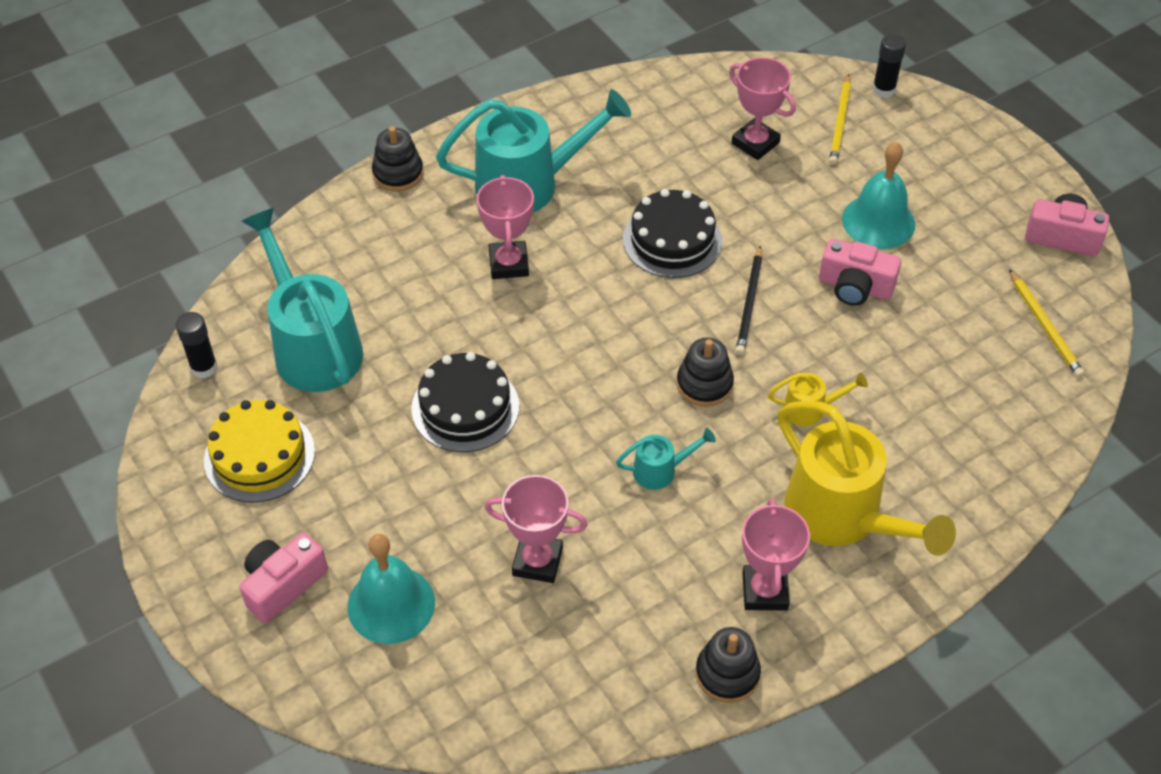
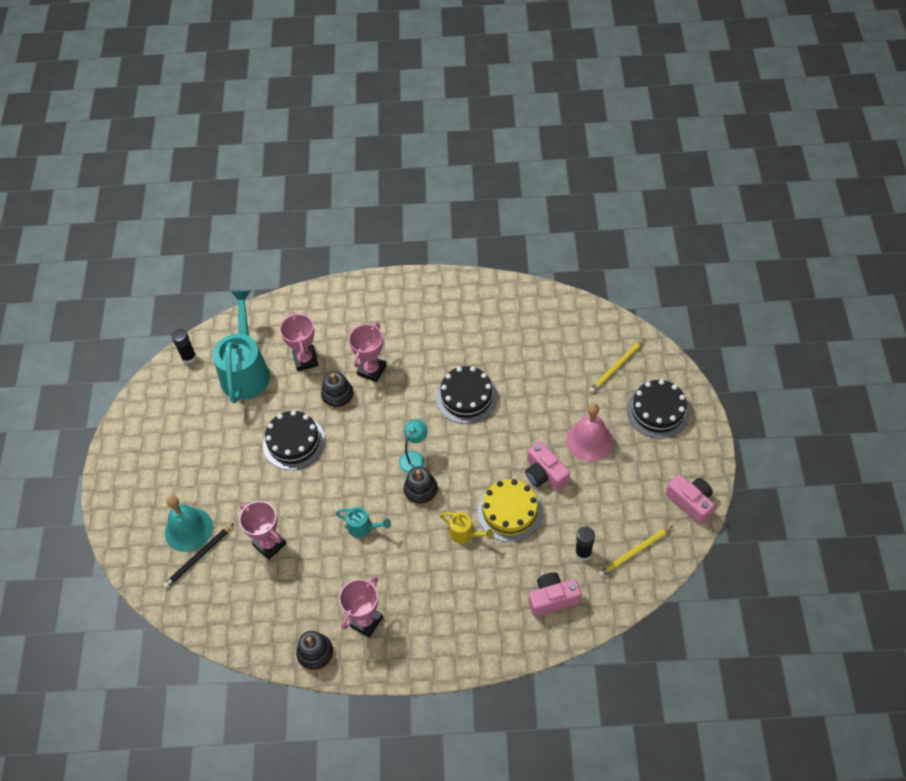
camera: 35 degrees right, 5 degrees up
yellow cake [204,400,315,502] -> yellow cake moved to [478,479,543,542]
pink camera [239,533,328,623] -> pink camera moved to [528,572,581,617]
black stacking toy [372,126,424,191] -> black stacking toy moved to [321,371,354,409]
turquoise watering can [436,89,631,212] -> none
pink trophy [729,57,796,160] -> pink trophy moved to [280,312,319,371]
black pencil [736,246,762,355] -> black pencil moved to [163,523,234,589]
yellow watering can [778,401,956,556] -> none
turquoise bell [842,142,915,249] -> pink bell [566,403,613,462]
black glue stick [872,34,906,98] -> black glue stick moved to [575,527,595,561]
yellow pencil [1009,269,1085,378] -> yellow pencil turned 45 degrees clockwise [598,526,673,577]
none -> turquoise lamp [399,419,427,473]
none -> black cake [627,379,690,439]

